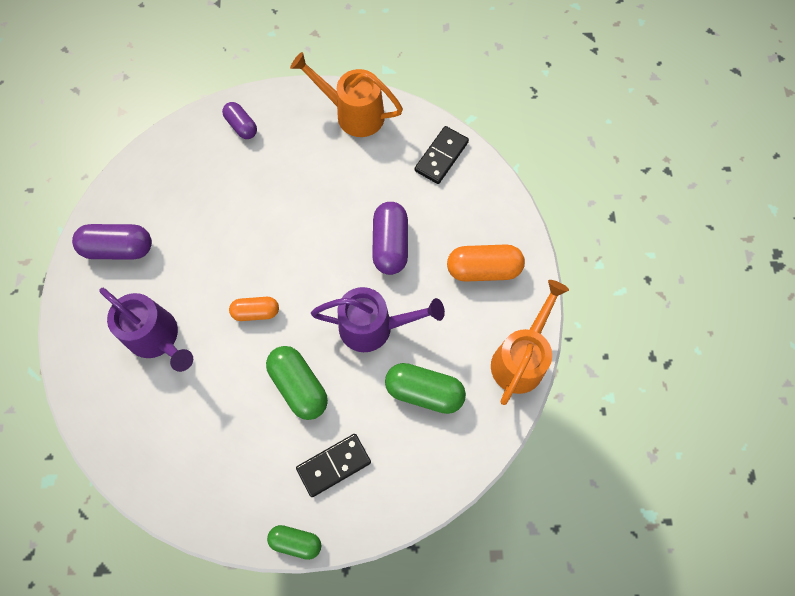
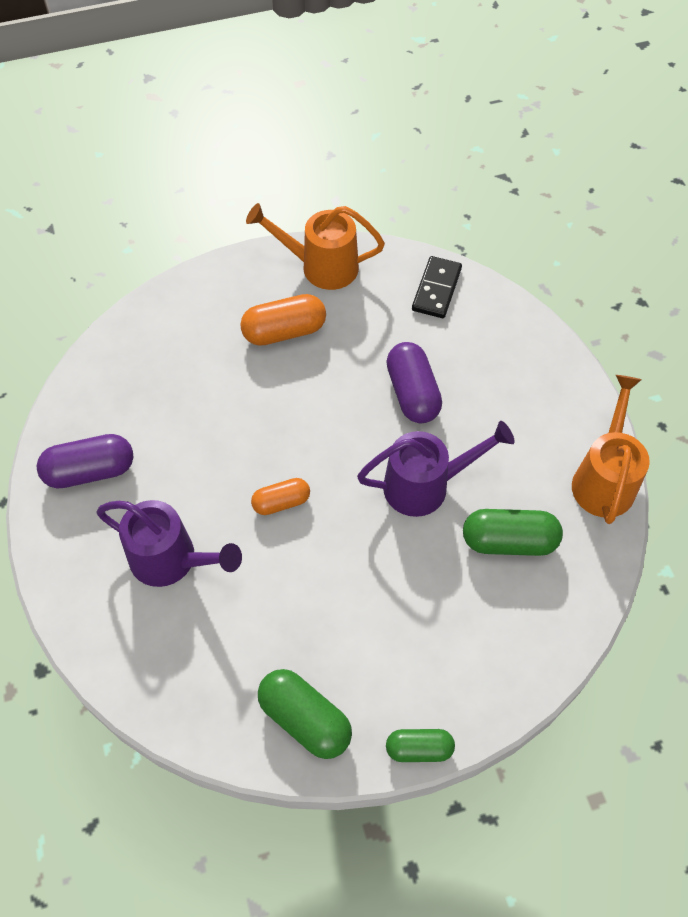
camera: 15 degrees left, 10 degrees down
purple capsule [222,102,257,139] -> none
green capsule [266,346,328,420] -> green capsule moved to [258,669,352,759]
black domino [296,434,371,497] -> none
orange capsule [447,244,525,282] -> orange capsule moved to [240,294,326,346]

